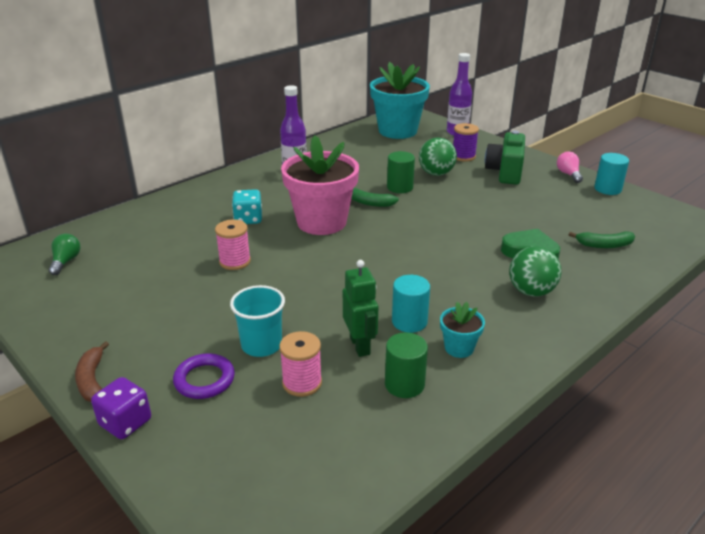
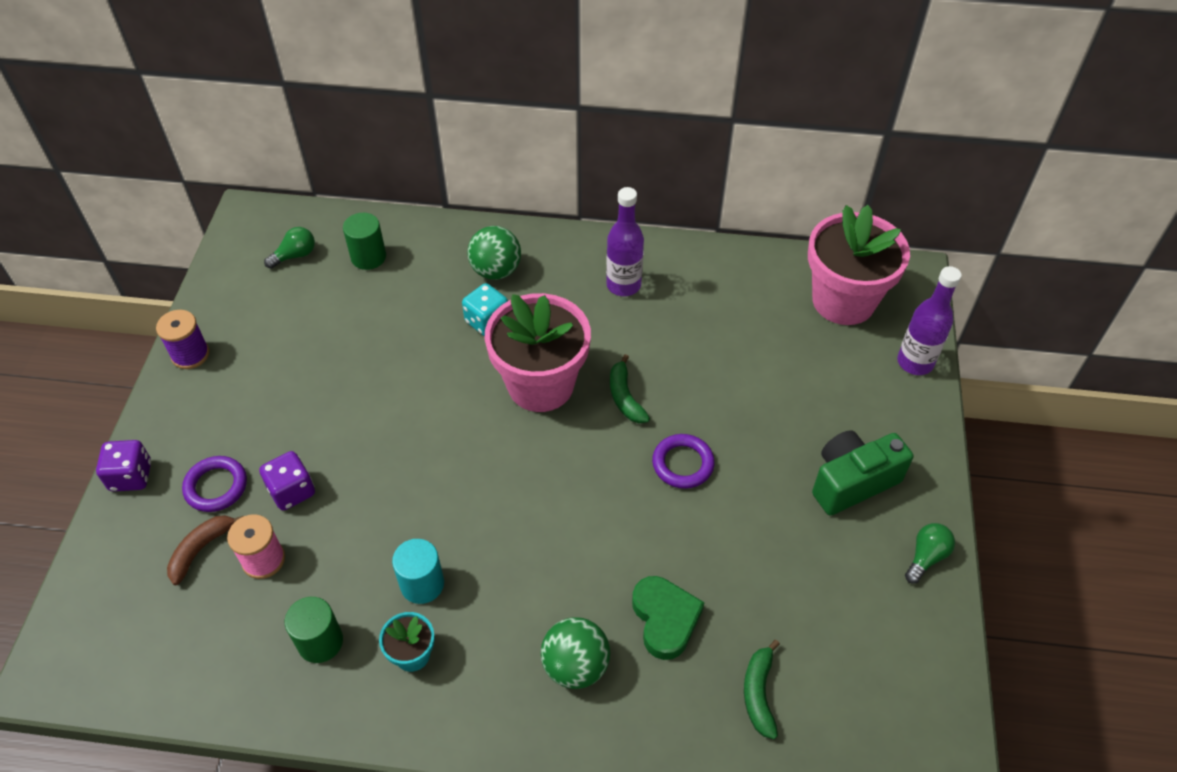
camera: 50 degrees right, 20 degrees up
brown banana [75,341,109,402] -> brown banana moved to [167,515,243,585]
pink spool [215,220,251,270] -> none
turquoise cup [230,285,285,357] -> purple dice [259,451,315,511]
green robot [343,260,378,357] -> none
turquoise flower pot [370,62,430,139] -> pink flower pot [808,205,910,325]
green cylinder [387,151,415,193] -> green cylinder moved to [343,213,386,270]
green ball [419,138,457,176] -> green ball moved to [468,226,521,280]
purple spool [453,123,479,162] -> purple spool moved to [156,310,209,369]
pink light bulb [557,151,583,183] -> green light bulb [905,523,955,584]
green banana [569,231,635,248] -> green banana turned 45 degrees clockwise [744,640,780,739]
turquoise cylinder [594,153,629,195] -> none
none -> purple ring [652,434,715,489]

